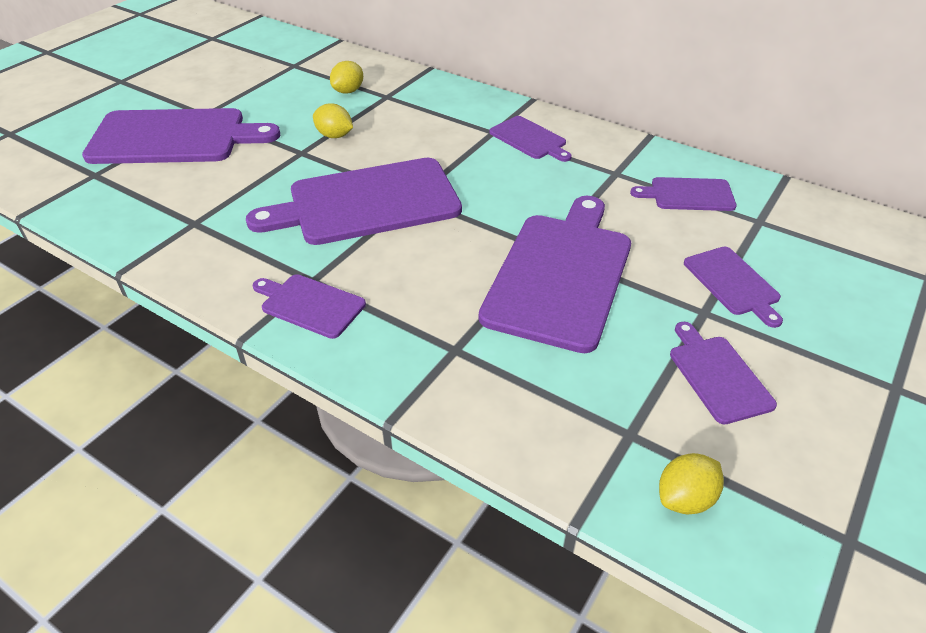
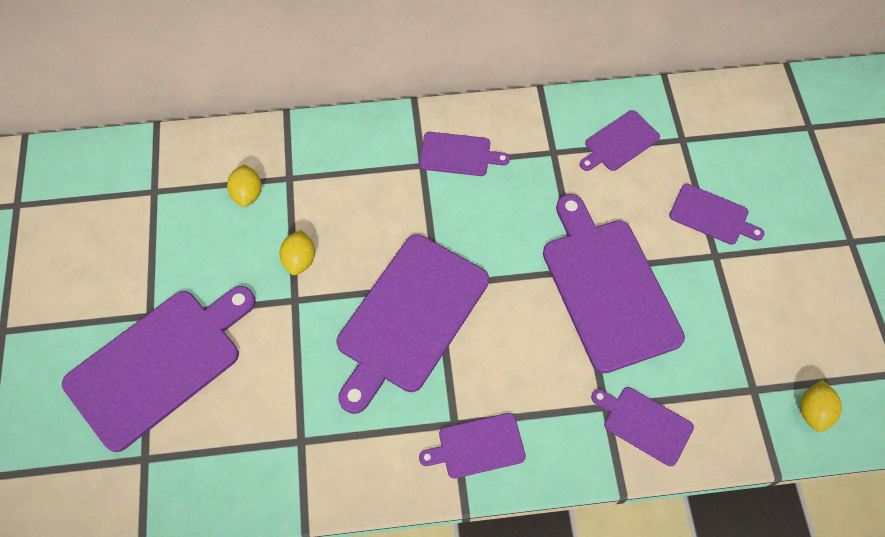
camera: 40 degrees left, 20 degrees up
yellow lemon [313,104,353,138] -> yellow lemon turned 75 degrees counterclockwise [279,230,315,275]
purple cutting board [670,322,777,424] -> purple cutting board moved to [591,387,694,466]

